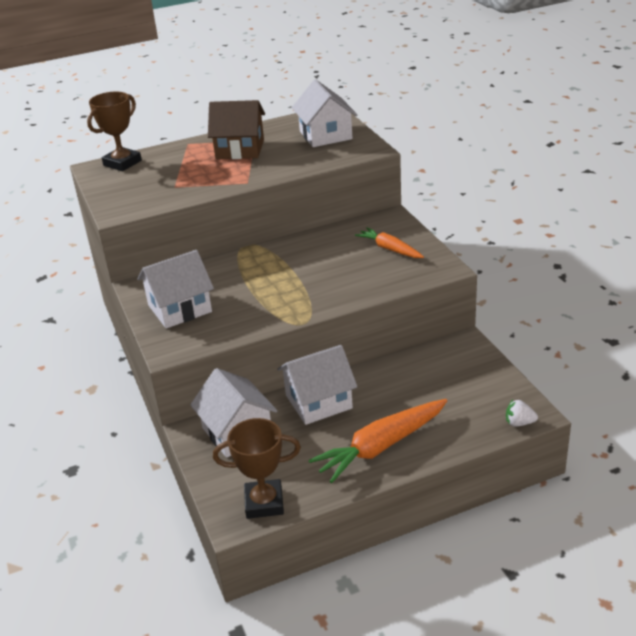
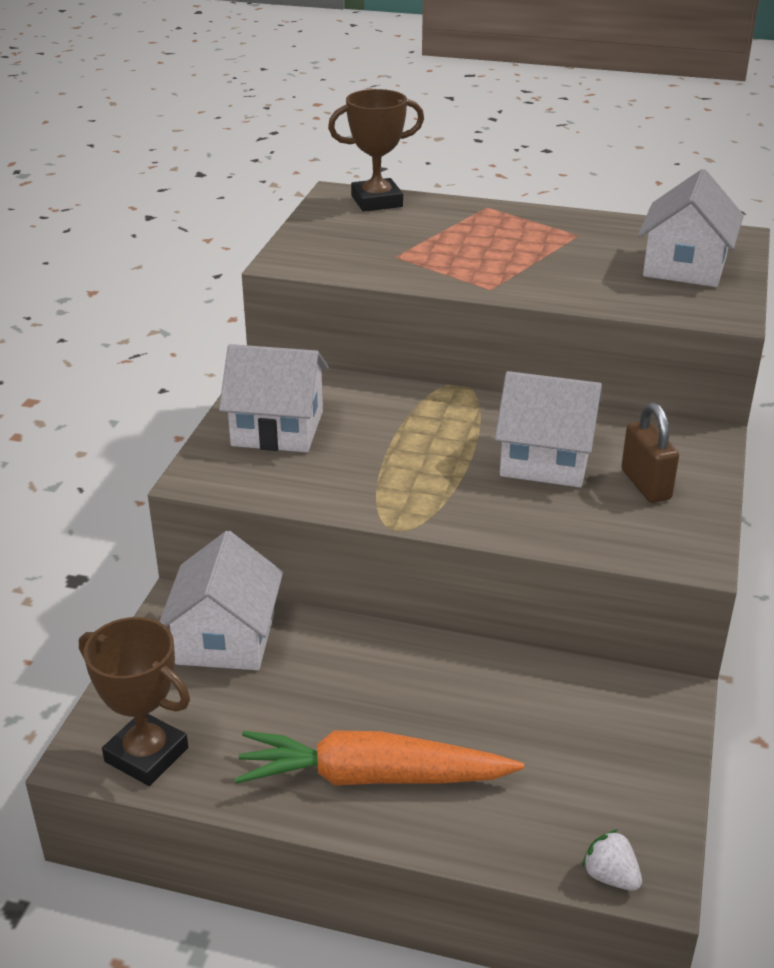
camera: 35 degrees right, 0 degrees up
brown house [208,100,265,159] -> none
white house [277,345,357,425] -> white house moved to [495,371,602,487]
orange carrot [355,227,424,258] -> brown padlock [621,402,679,503]

